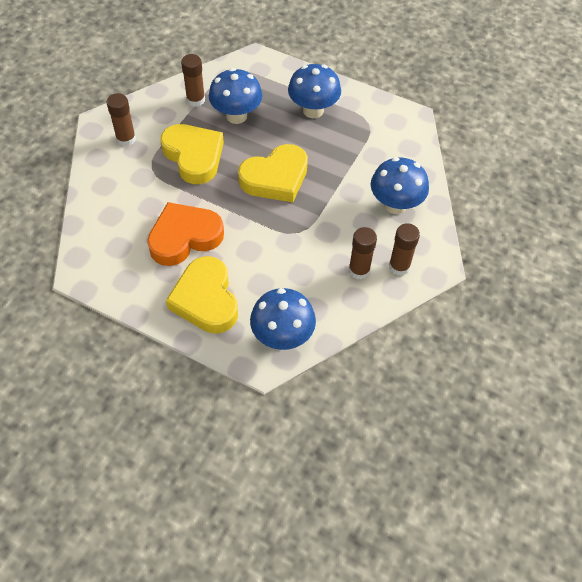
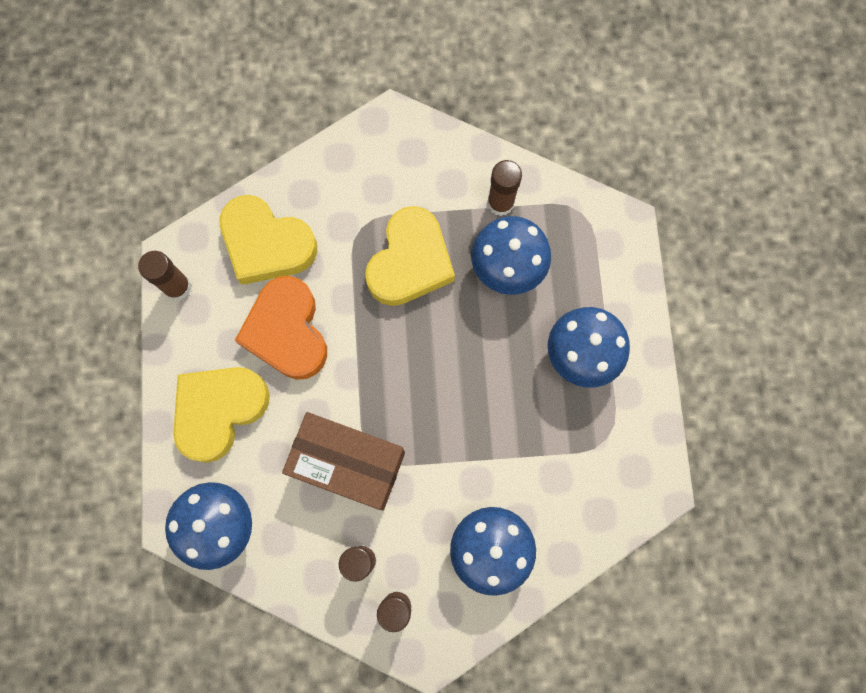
camera: 60 degrees right, 20 degrees up
brown glue stick [107,93,136,146] -> brown glue stick moved to [138,251,191,300]
orange heart [147,202,224,266] -> orange heart turned 135 degrees counterclockwise [235,276,327,380]
yellow heart [238,144,308,203] -> yellow heart moved to [219,195,317,285]
none -> brown box [282,412,405,510]

